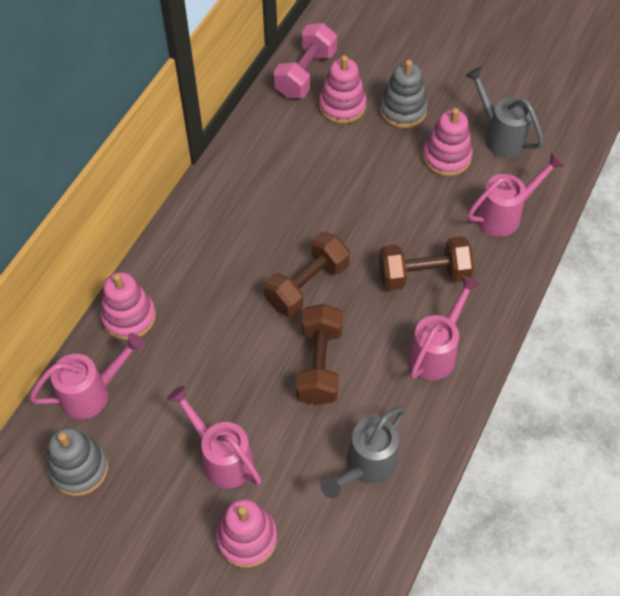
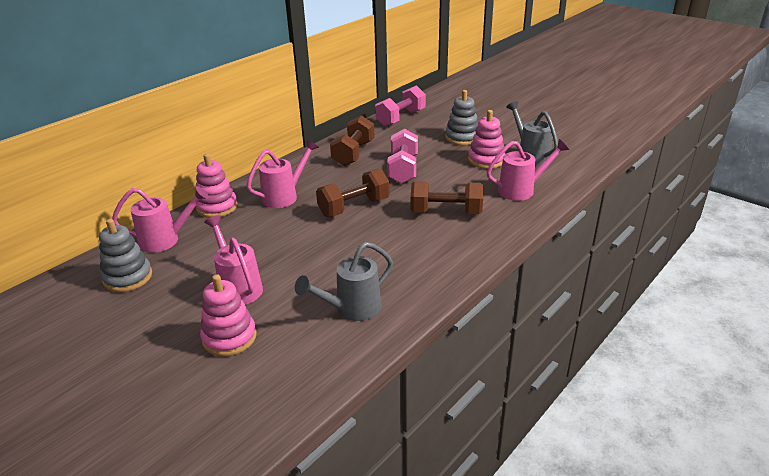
camera: 15 degrees right, 25 degrees down
brown dumbbell [296,304,343,405] -> brown dumbbell moved to [330,115,375,166]
pink stacking toy [319,55,366,124] -> none
pink watering can [408,276,480,380] -> pink watering can moved to [247,139,319,208]
none -> pink dumbbell [387,129,418,184]

